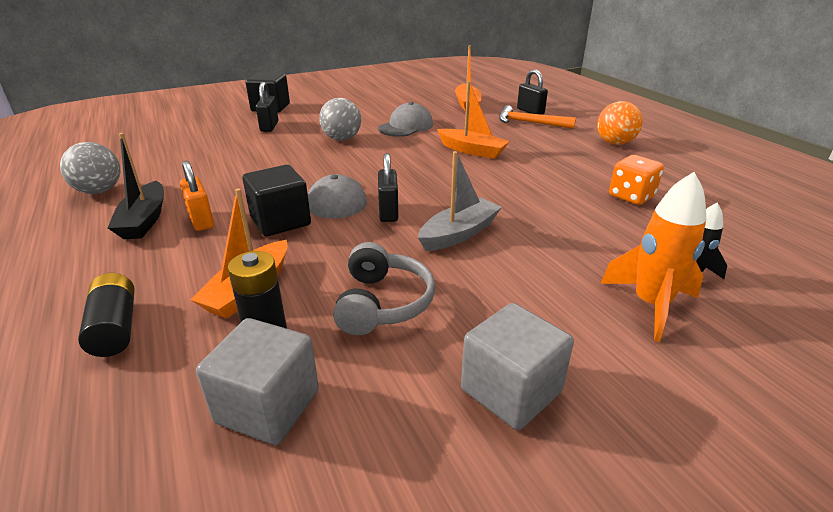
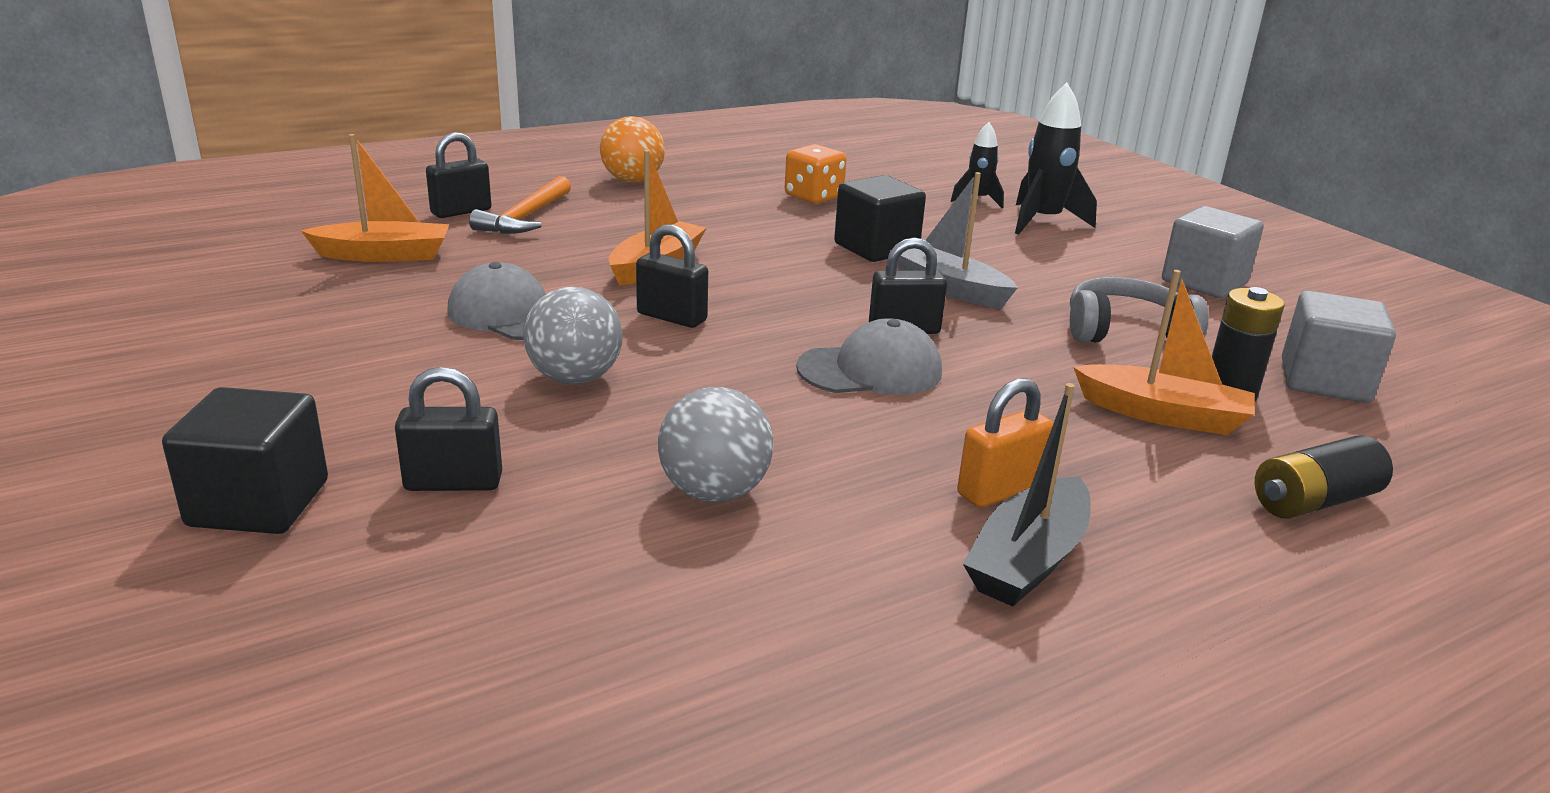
camera: 95 degrees left, 5 degrees down
grey ball [60,142,121,194] -> grey ball moved to [658,387,773,502]
black boat [108,133,164,239] -> black boat turned 135 degrees clockwise [963,383,1091,606]
black cube [243,165,311,236] -> black cube moved to [834,175,926,262]
orange rocket [600,172,706,342] -> black rocket [1015,83,1097,235]
none -> black padlock [636,224,708,328]

